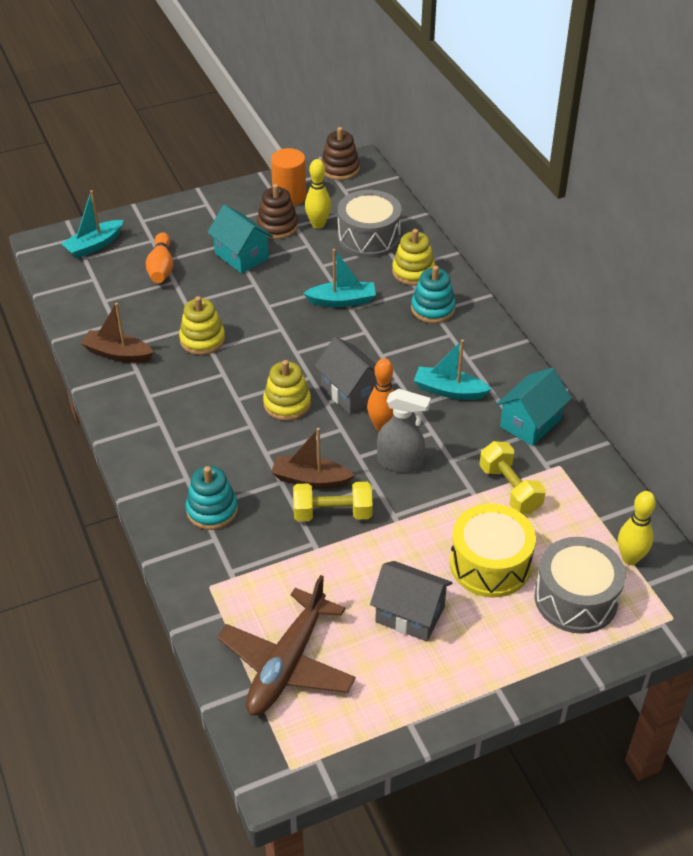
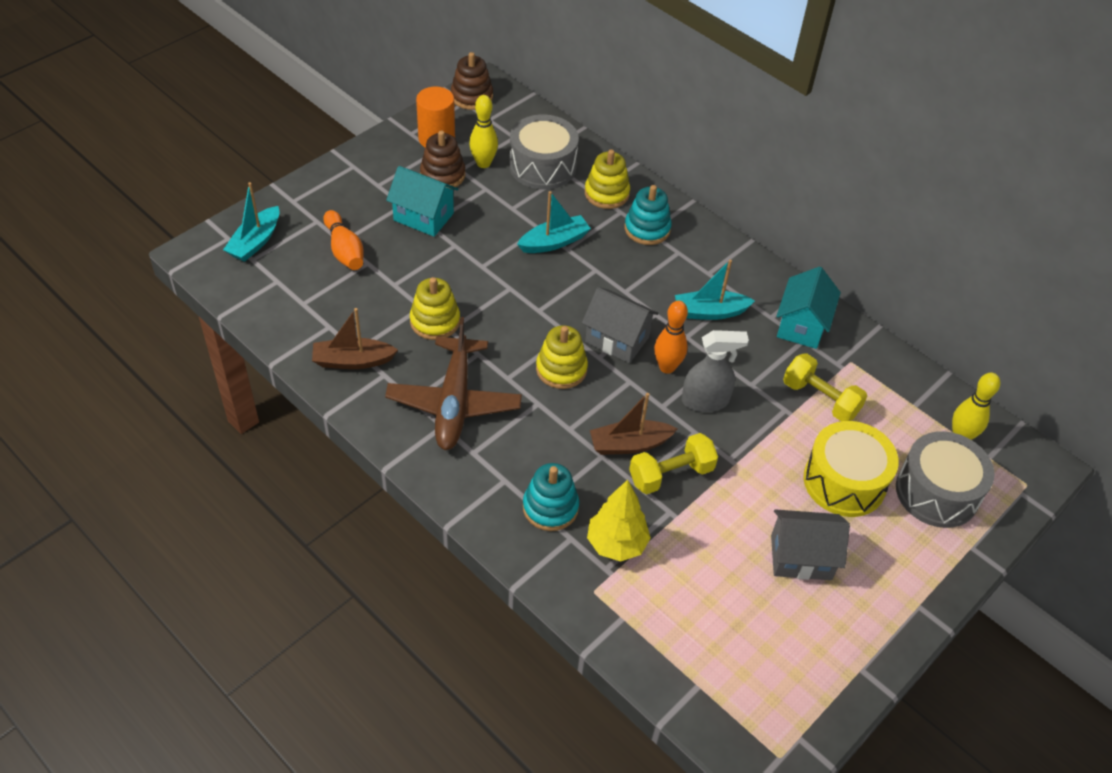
camera: 25 degrees left, 5 degrees up
brown plane [217,575,356,716] -> brown plane moved to [385,317,522,450]
none -> yellow tree [587,480,651,562]

